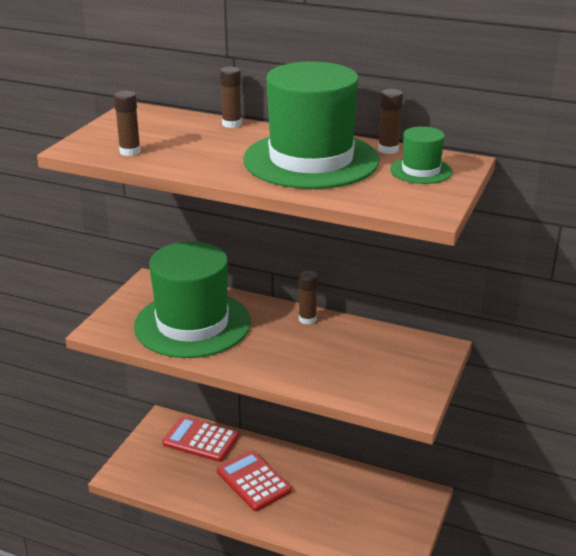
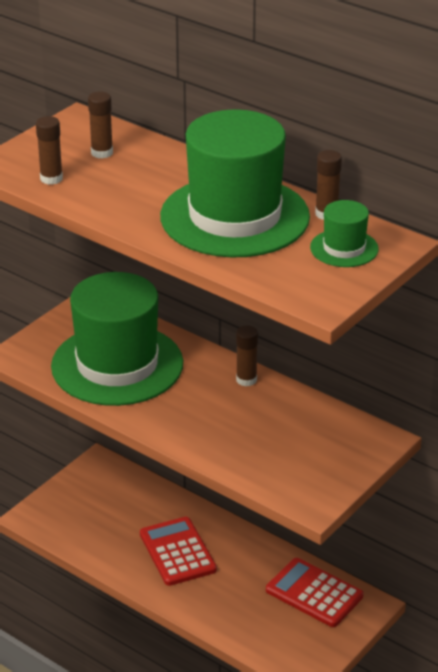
camera: 15 degrees right, 5 degrees up
red calculator [162,416,239,462] -> red calculator moved to [266,558,364,627]
brown glue stick [220,67,242,128] -> brown glue stick moved to [88,91,113,158]

